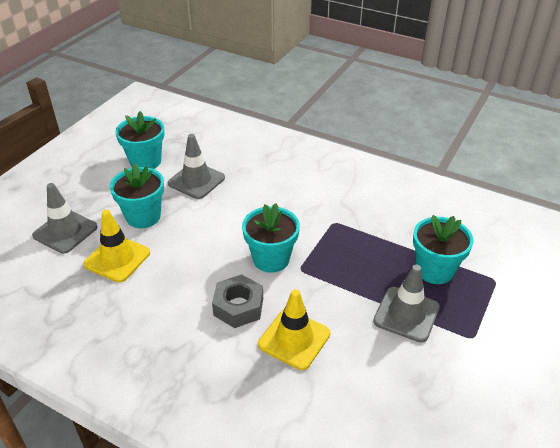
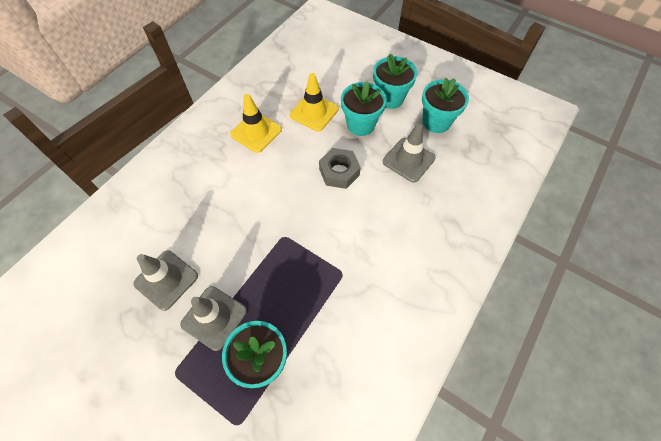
camera: 95 degrees right, 20 degrees up
grey traffic cone [32,183,97,254] -> grey traffic cone moved to [133,250,198,311]
grey nut [212,274,263,328] -> grey nut moved to [319,148,361,189]
turquoise flower pot [242,203,300,273] -> turquoise flower pot moved to [373,54,417,109]
yellow traffic cone [258,289,330,370] -> yellow traffic cone moved to [230,94,282,153]

